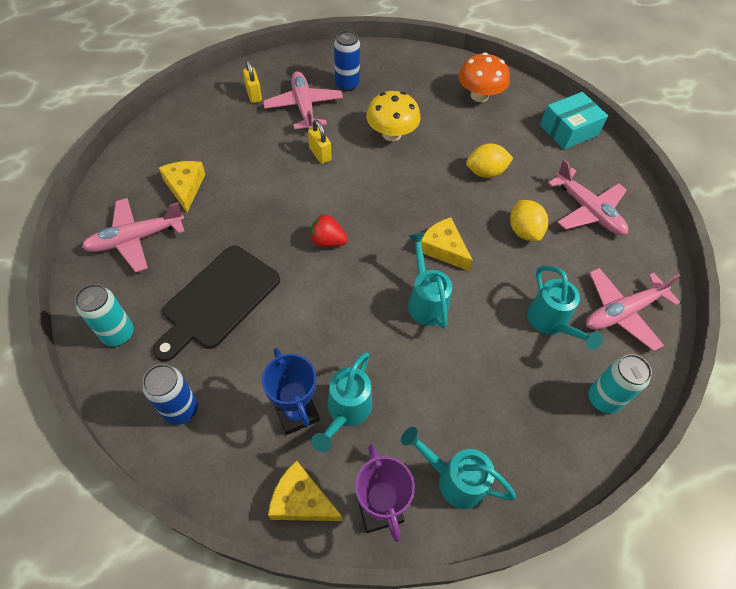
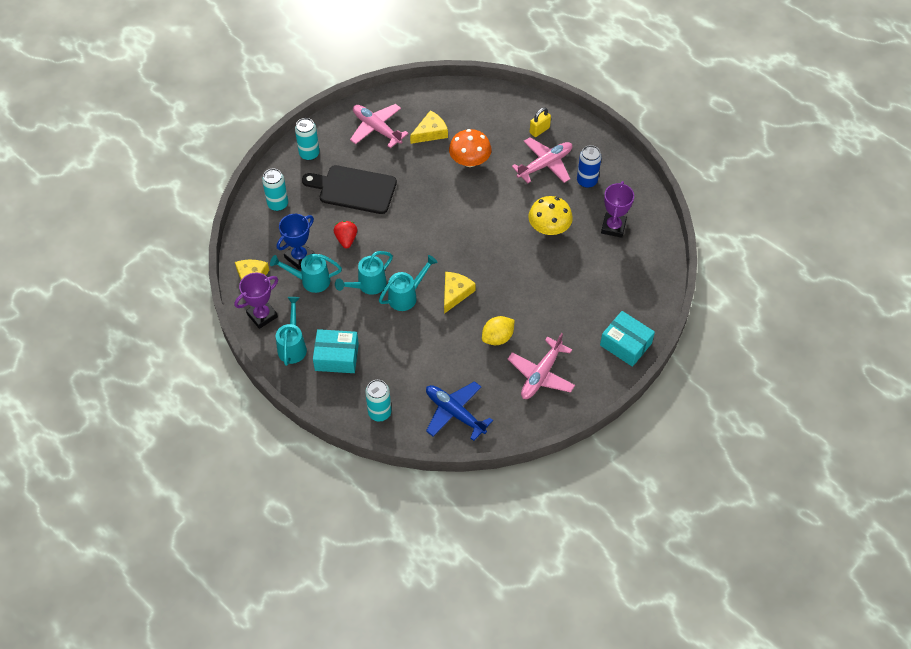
camera: 70 degrees right, 0 degrees up
blue can [143,364,198,425] -> turquoise can [262,169,288,211]
yellow padlock [308,119,331,164] -> none
red strawberry [310,214,348,247] -> red strawberry moved to [334,221,357,248]
orange mushroom [458,52,510,102] -> orange mushroom moved to [449,129,492,167]
yellow lemon [466,143,513,178] -> none
turquoise watering can [527,266,603,350] -> turquoise watering can moved to [335,251,393,295]
pink plane [586,268,681,351] -> blue plane [426,381,493,441]
none -> turquoise box [313,329,359,373]
none -> purple trophy [601,181,634,238]

